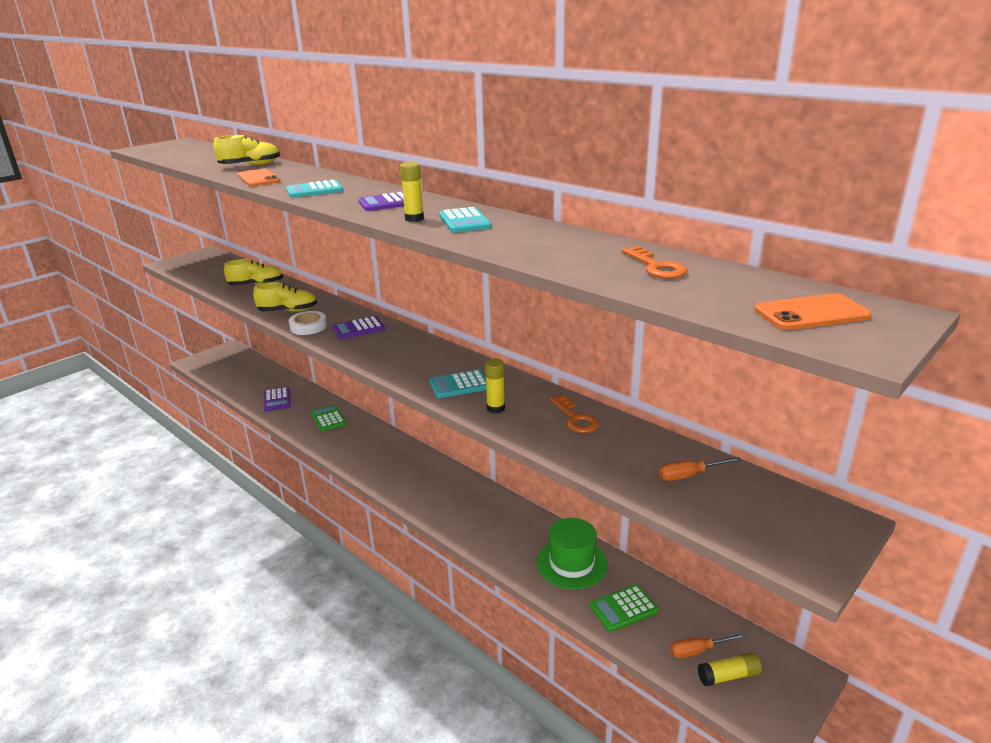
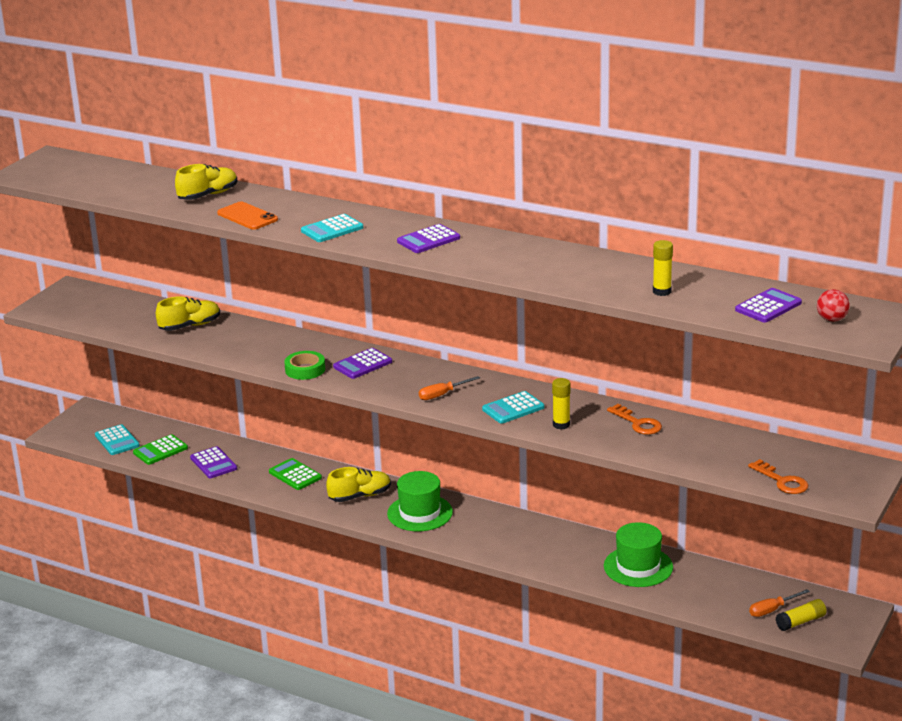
camera: 15 degrees left, 0 degrees up
yellow shoe [253,282,317,311] -> yellow shoe moved to [326,467,391,502]
white tape [289,311,327,335] -> green tape [284,351,325,380]
yellow glue stick [400,162,424,222] -> yellow glue stick moved to [653,240,673,296]
turquoise calculator [439,207,492,233] -> turquoise calculator moved to [95,424,140,455]
green calculator [590,585,659,632] -> green calculator moved to [133,434,188,465]
orange key [622,246,687,279] -> orange key moved to [748,459,809,494]
orange screwdriver [659,457,741,481] -> orange screwdriver moved to [419,376,480,400]
orange phone [754,293,872,330] -> red ball [817,289,850,322]
none -> green hat [387,471,453,531]
none -> purple calculator [735,288,802,323]

